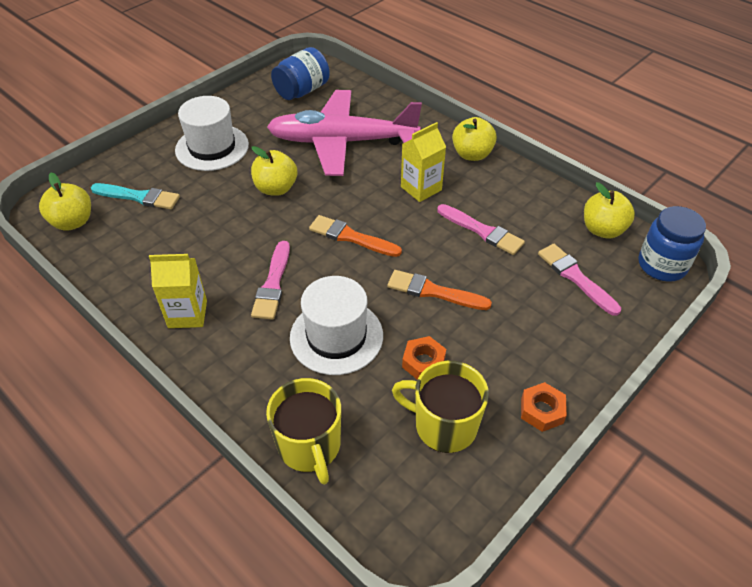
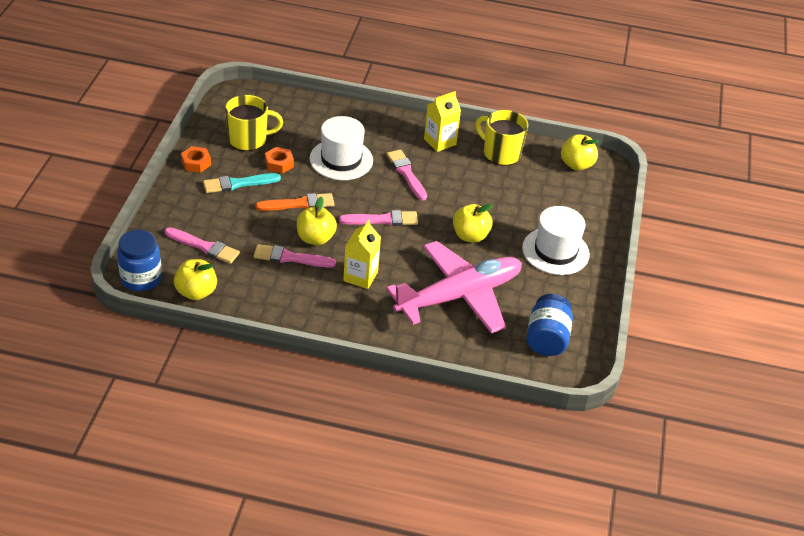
camera: 145 degrees right, 5 degrees down
turquoise brush [91,183,180,209] -> turquoise brush moved to [203,173,281,193]
yellow mug [266,378,341,485] -> yellow mug moved to [475,110,528,166]
orange brush [309,215,402,257] -> pink brush [339,210,418,226]
yellow apple [452,117,497,161] -> yellow apple moved to [297,197,337,245]

